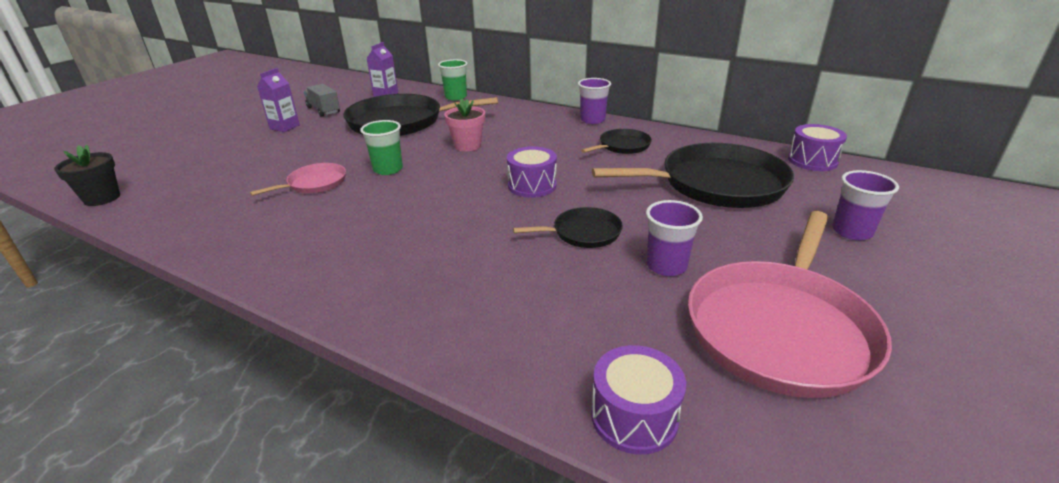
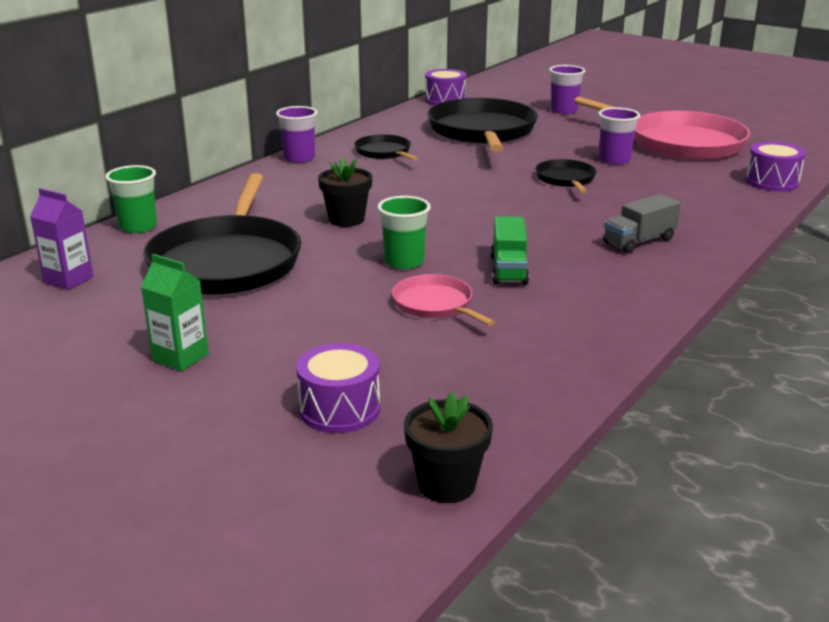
camera: 85 degrees left, 5 degrees down
purple carton [257,68,300,132] -> green carton [141,254,209,372]
grey truck [304,84,340,117] -> grey truck moved to [603,194,681,253]
pink flower pot [444,98,485,151] -> black flower pot [318,157,372,227]
purple drum [507,146,557,198] -> purple drum moved to [296,343,380,433]
none -> green truck [491,216,529,285]

